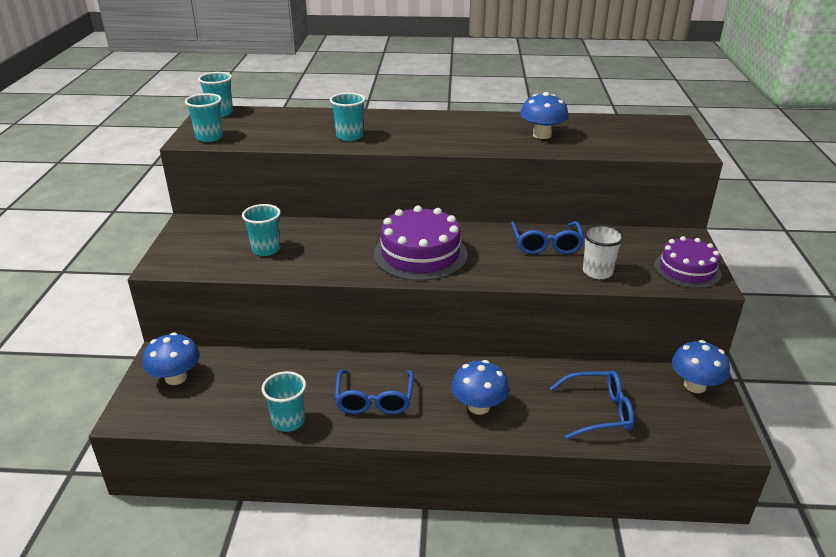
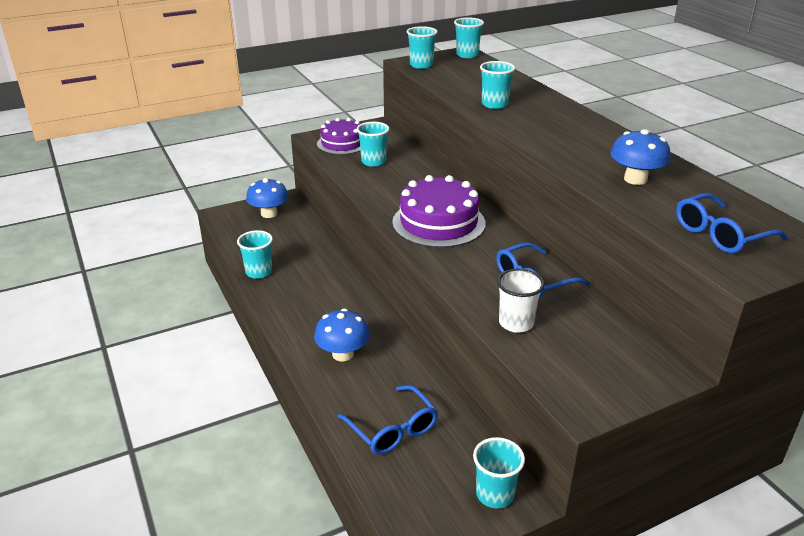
camera: 60 degrees right, 0 degrees up
blue glasses [335,370,414,414] -> blue glasses moved to [676,193,787,253]
purple cake [654,236,722,288] -> purple cake moved to [317,118,361,155]
blue mushroom [672,340,730,393] -> turquoise cup [473,437,525,508]

